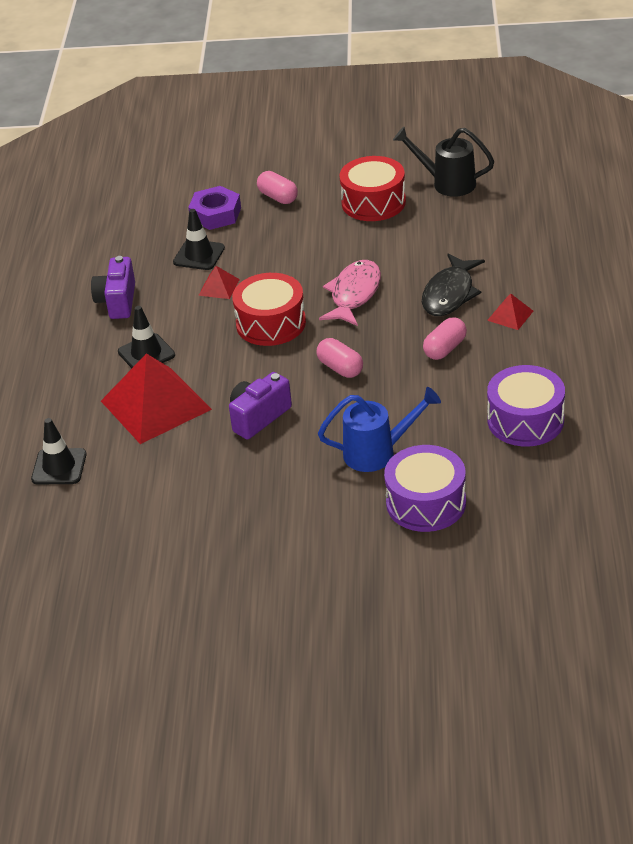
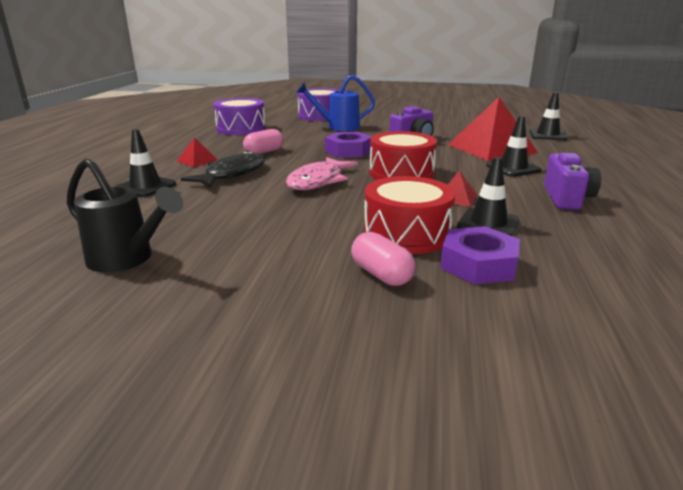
camera: 175 degrees left, 15 degrees down
pink capsule [316,338,363,378] -> purple nut [325,132,372,158]
red drum [339,156,406,221] -> red drum moved to [364,176,456,254]
none -> black traffic cone [115,129,176,197]

